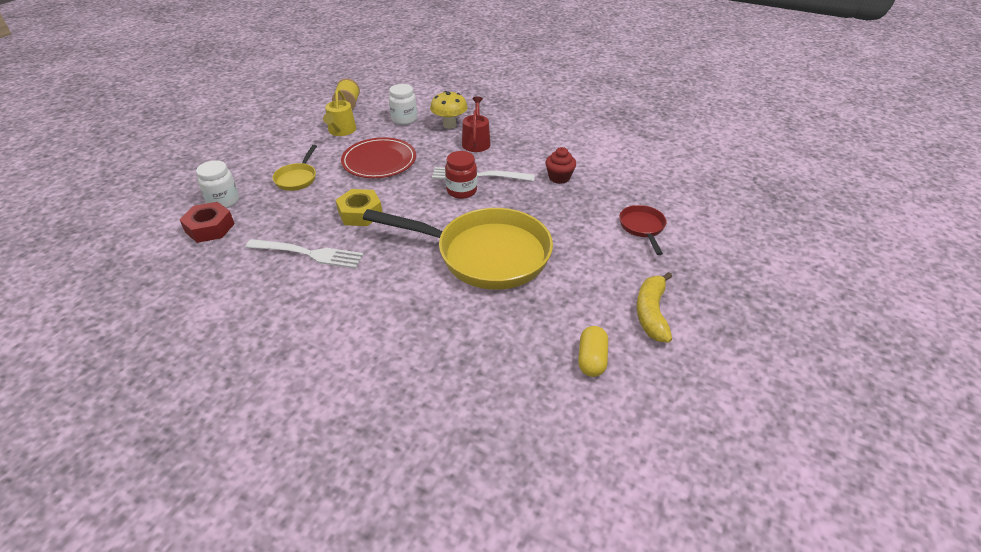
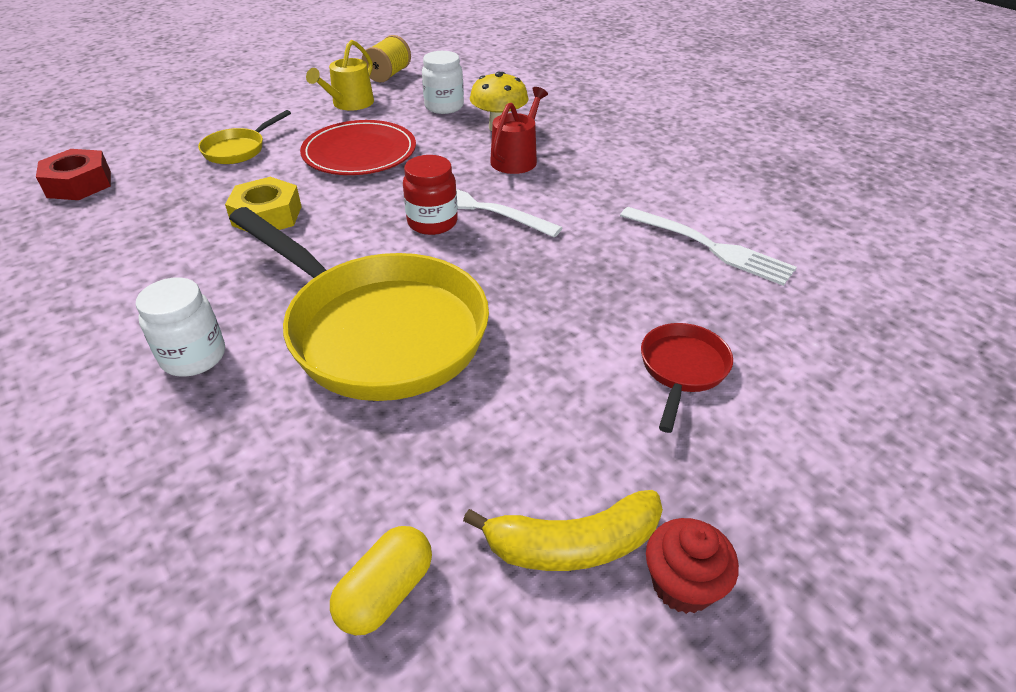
camera: 25 degrees right, 0 degrees up
white jar [196,161,239,208] -> white jar moved to [136,277,225,377]
white fork [246,239,364,268] -> white fork moved to [620,207,797,286]
red cupcake [545,147,576,184] -> red cupcake moved to [646,518,739,614]
yellow banana [636,272,672,343] -> yellow banana turned 135 degrees counterclockwise [463,490,663,571]

